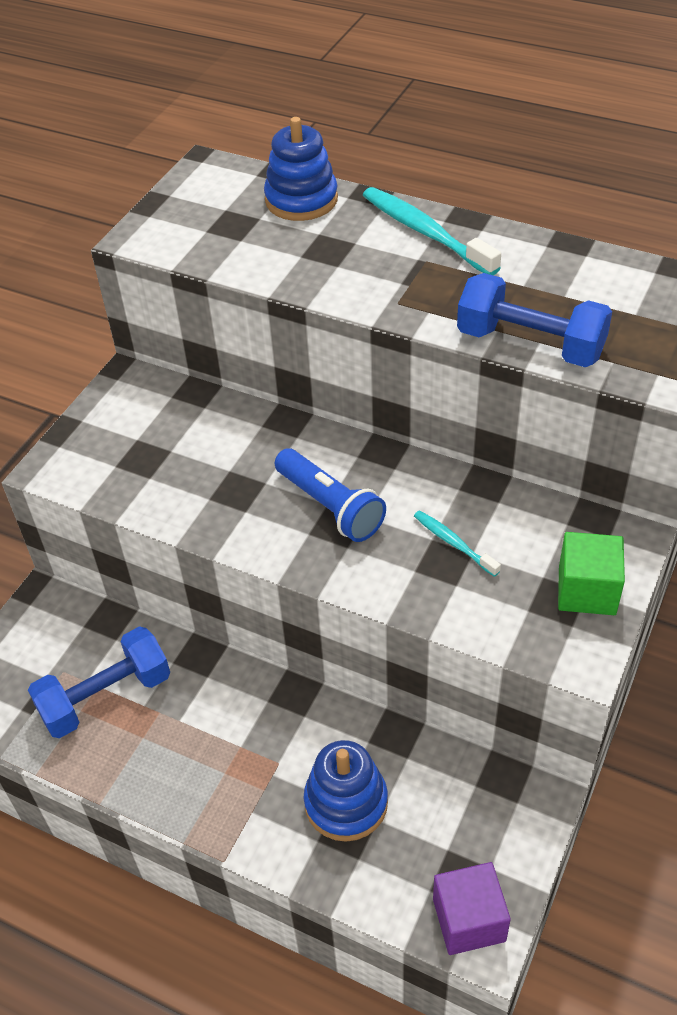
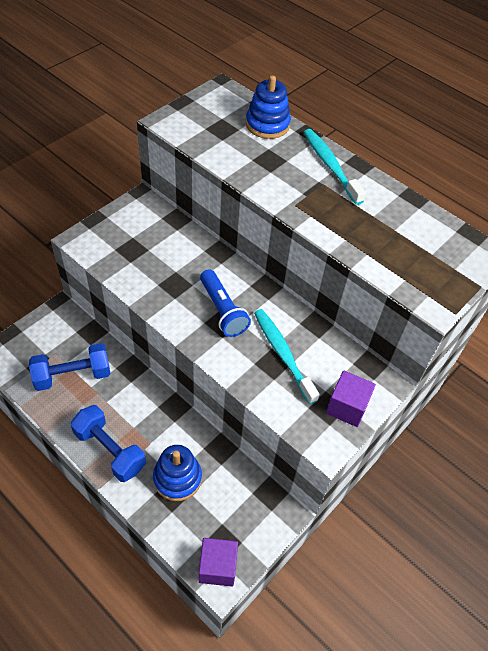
camera: 10 degrees right, 5 degrees up
turquoise toothbrush [414,510,501,577] -> turquoise toothbrush [254,309,320,404], size x1.80
blue dumbbell [457,273,612,367] -> blue dumbbell moved to [71,405,146,482]
green cube [558,532,625,615] -> purple cube [326,371,376,427]

